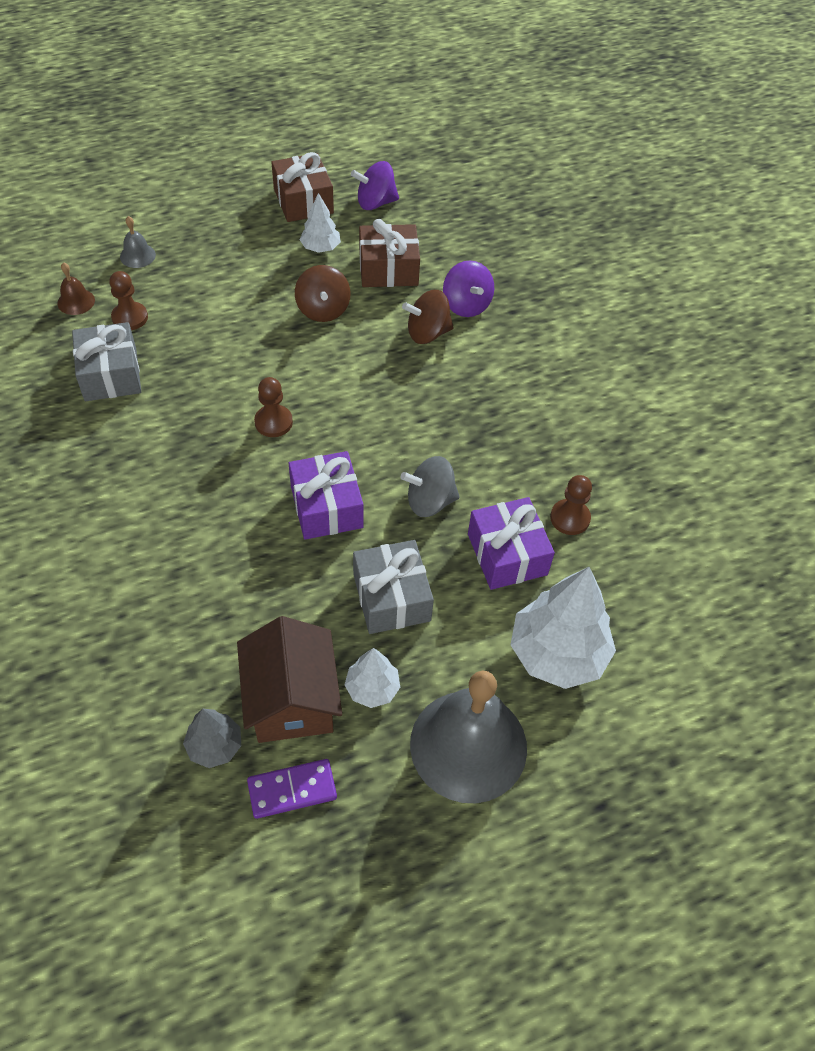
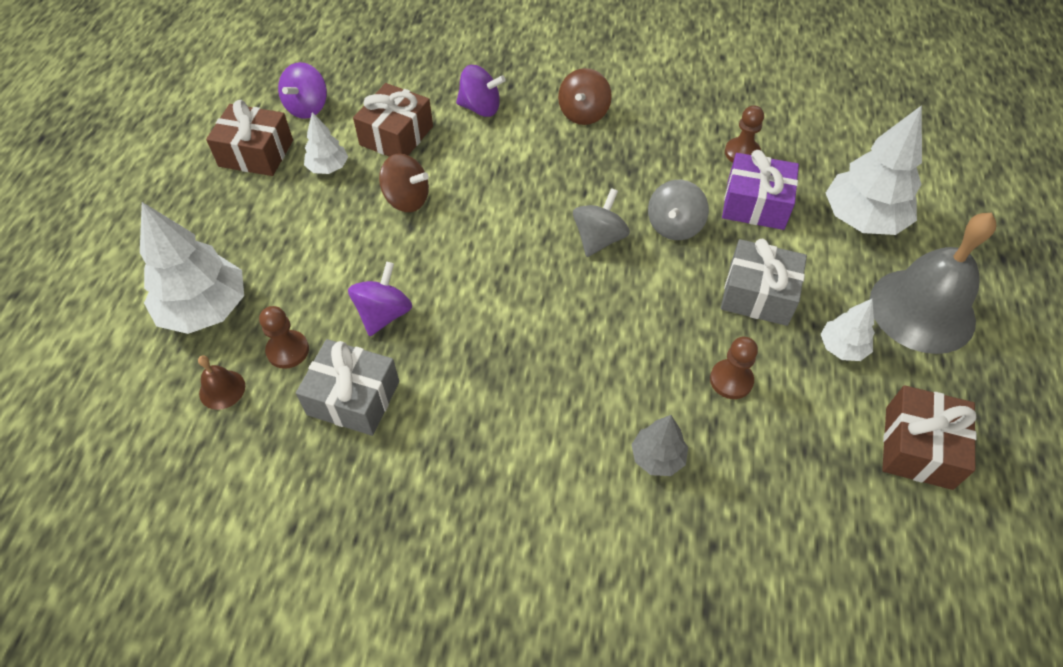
camera: 55 degrees left, 0 degrees up
grey bell [120,216,156,268] -> white tree [140,202,244,334]
grey tree [183,709,241,768] -> grey tree moved to [631,415,688,476]
brown house [237,616,342,743] -> none
purple domino [247,759,337,819] -> brown gift [882,385,977,490]
brown pawn [254,377,293,437] -> brown pawn moved to [710,337,758,399]
purple gift [289,451,363,540] -> none
brown spinning top [402,290,454,344] -> brown spinning top moved to [558,68,612,125]
none -> purple spinning top [348,261,412,336]
none -> grey spinning top [573,188,630,257]

